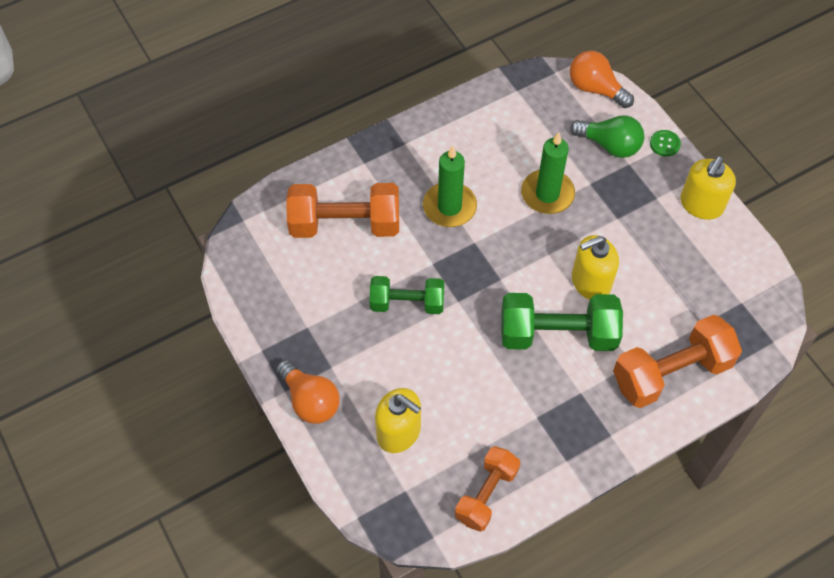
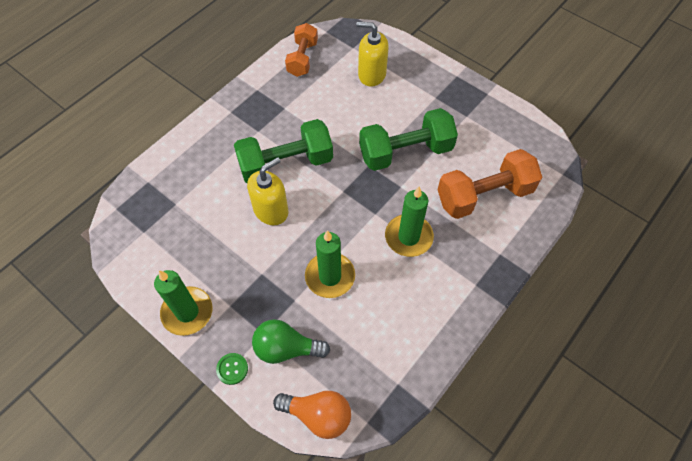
camera: 160 degrees right, 0 degrees up
orange light bulb [276,360,340,424] -> none
green dumbbell [369,276,444,314] -> green dumbbell [359,108,458,171], size x1.55
orange dumbbell [613,315,742,408] -> none
yellow soap dispenser [680,156,736,220] -> green candle [154,270,212,336]

